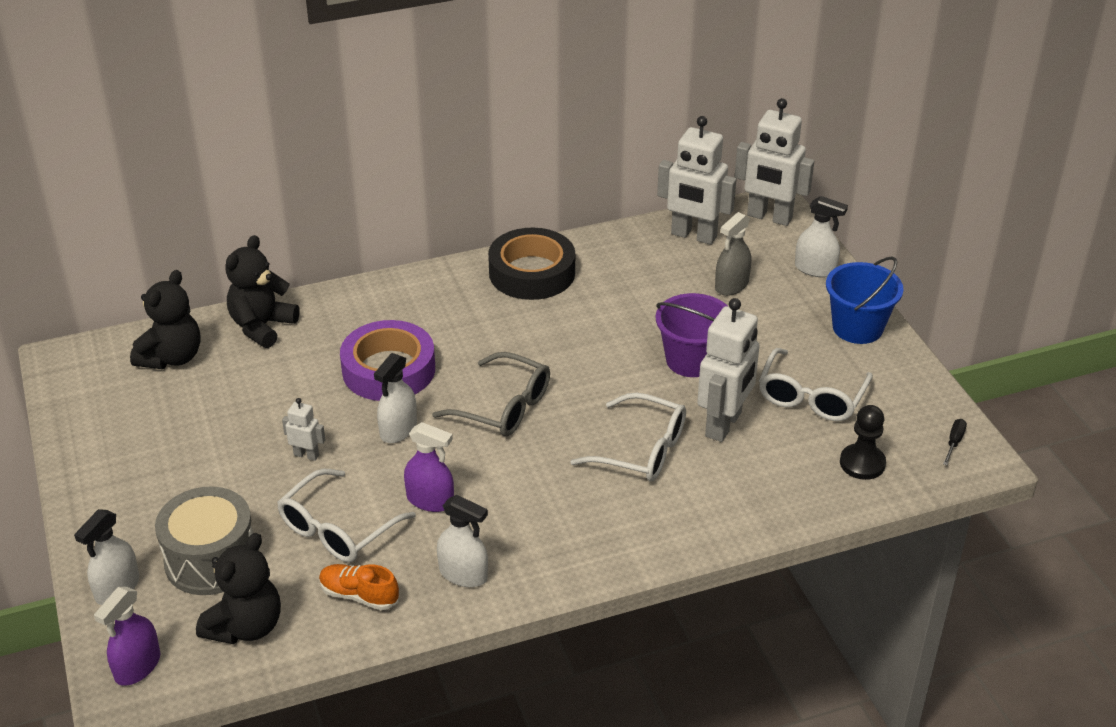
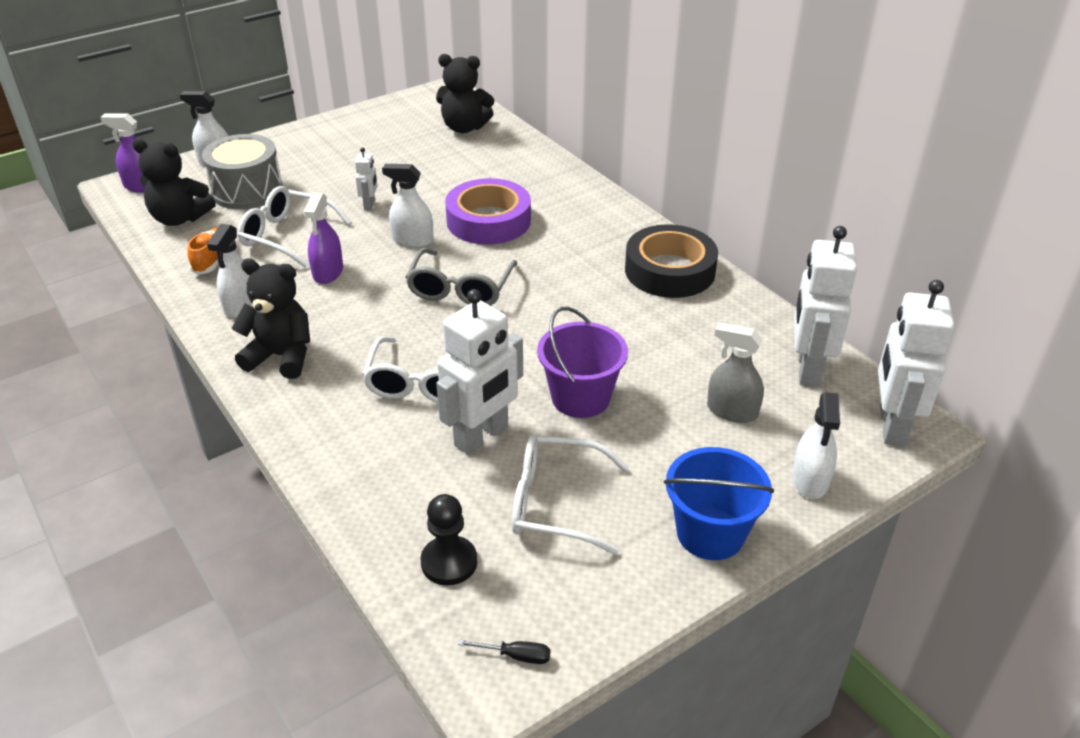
camera: 75 degrees right, 0 degrees up
black teddy bear [225,235,300,348] -> black teddy bear moved to [231,258,310,379]
white robot [697,298,760,442] -> white robot turned 60 degrees counterclockwise [436,289,523,455]

